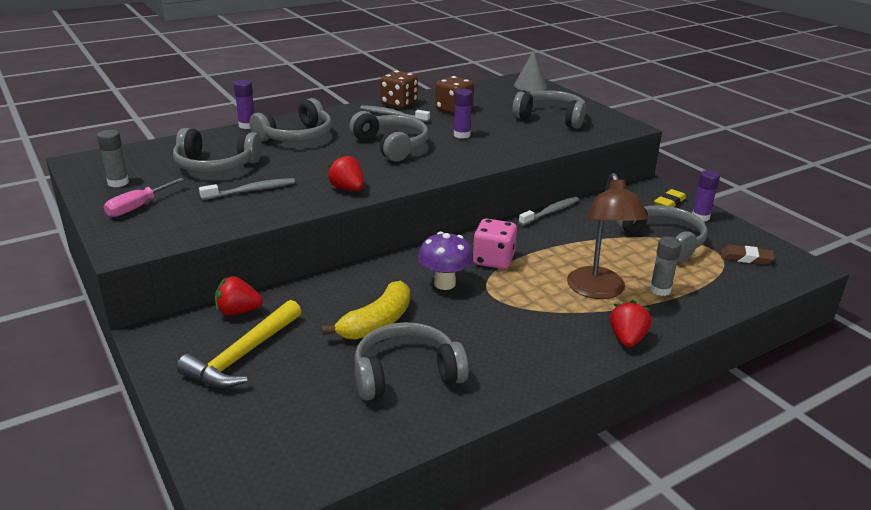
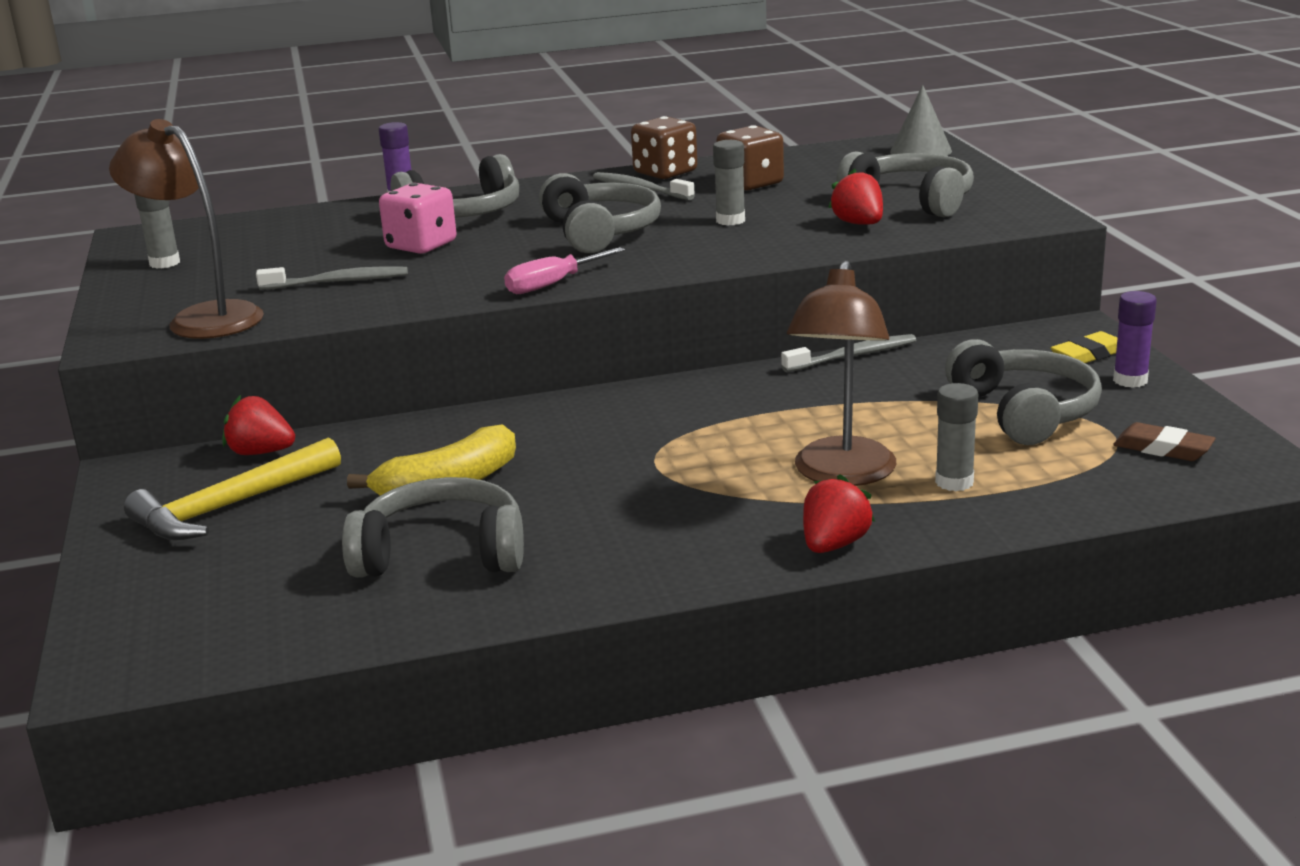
camera: 20 degrees right, 5 degrees down
pink screwdriver [104,178,184,217] -> pink screwdriver moved to [504,247,625,294]
grey headphones [173,128,262,173] -> none
red strawberry [326,154,364,191] -> red strawberry moved to [828,168,883,225]
purple mushroom [418,232,473,290] -> none
purple glue stick [454,89,473,139] -> grey glue stick [713,140,745,225]
pink dice [473,218,517,269] -> pink dice moved to [379,183,457,254]
none -> brown lamp [109,119,264,339]

